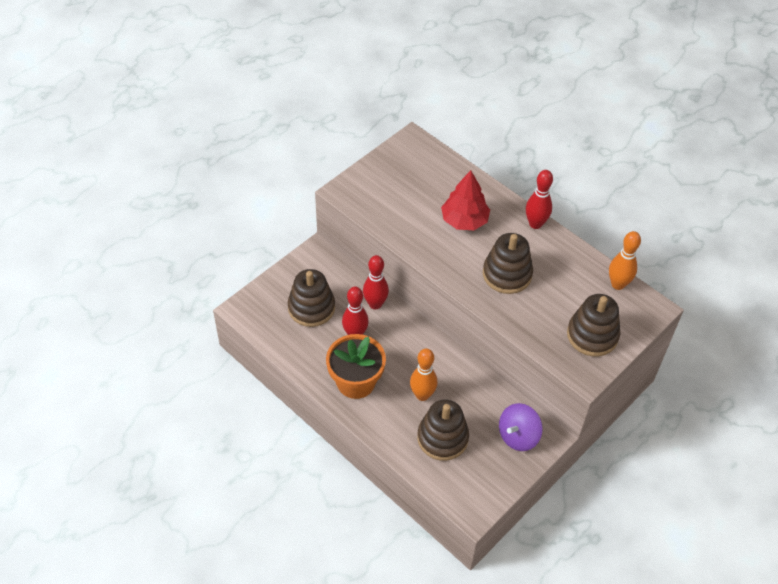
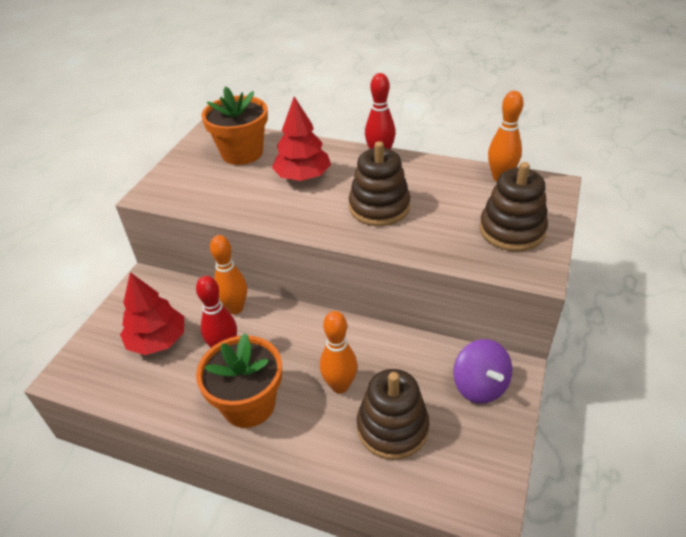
camera: 20 degrees left, 10 degrees down
brown stacking toy [288,269,335,327] -> red tree [120,272,184,355]
red bowling pin [363,255,389,309] -> orange bowling pin [210,235,247,314]
purple spinning top [499,403,543,451] -> purple spinning top turned 45 degrees counterclockwise [453,339,512,404]
none -> orange flower pot [201,86,268,165]

